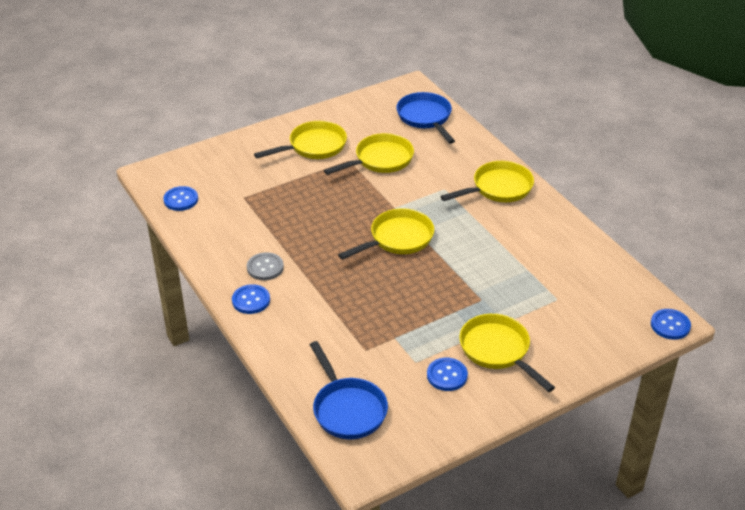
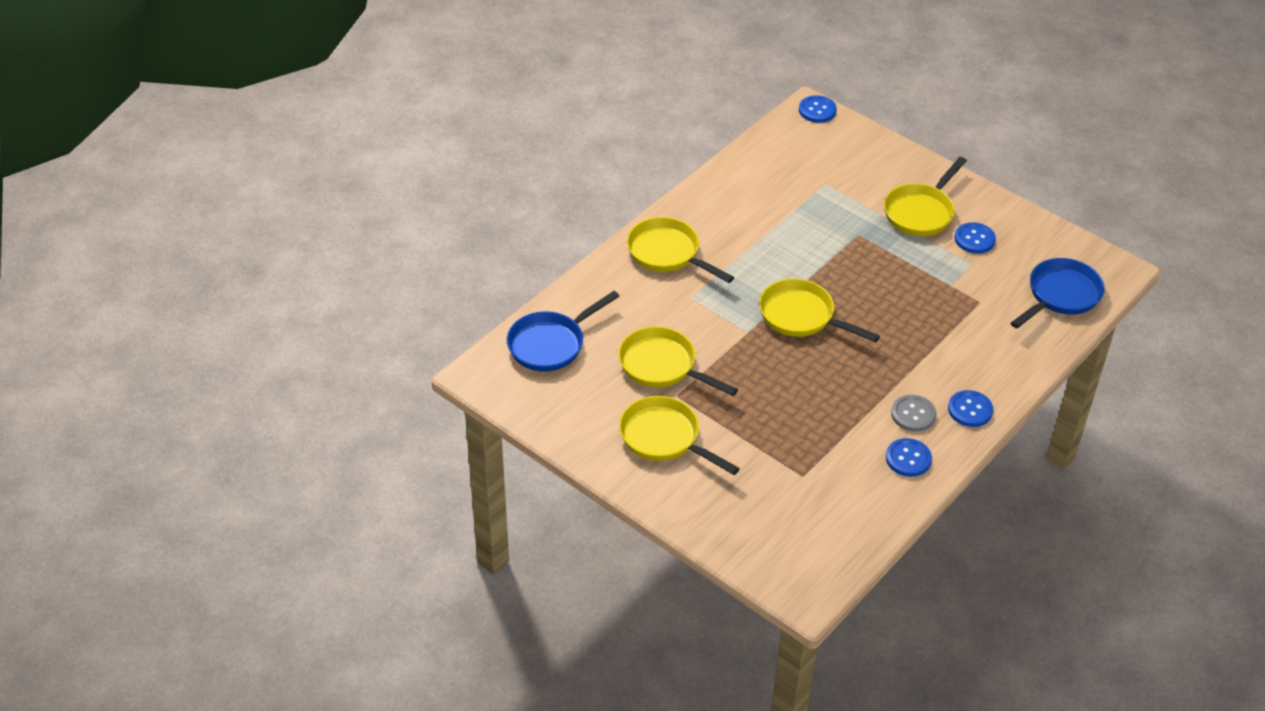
camera: 110 degrees left, 5 degrees up
blue button [163,186,198,211] -> blue button moved to [886,438,932,477]

